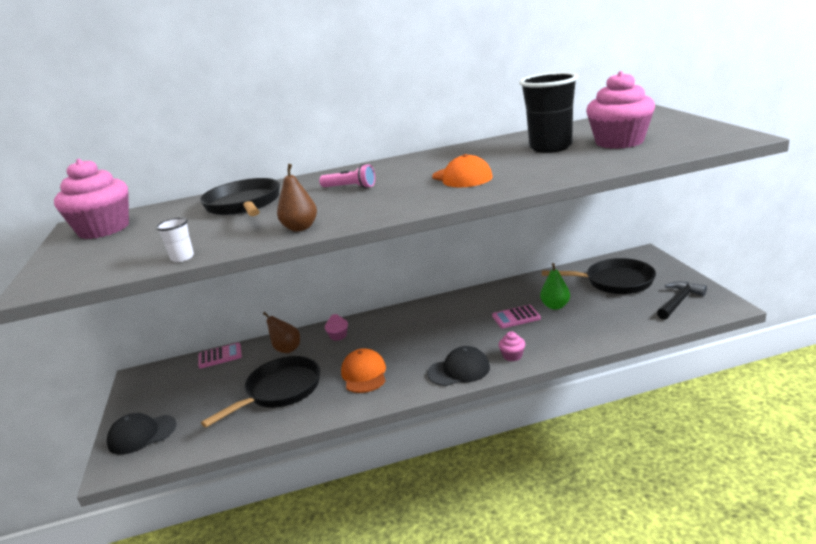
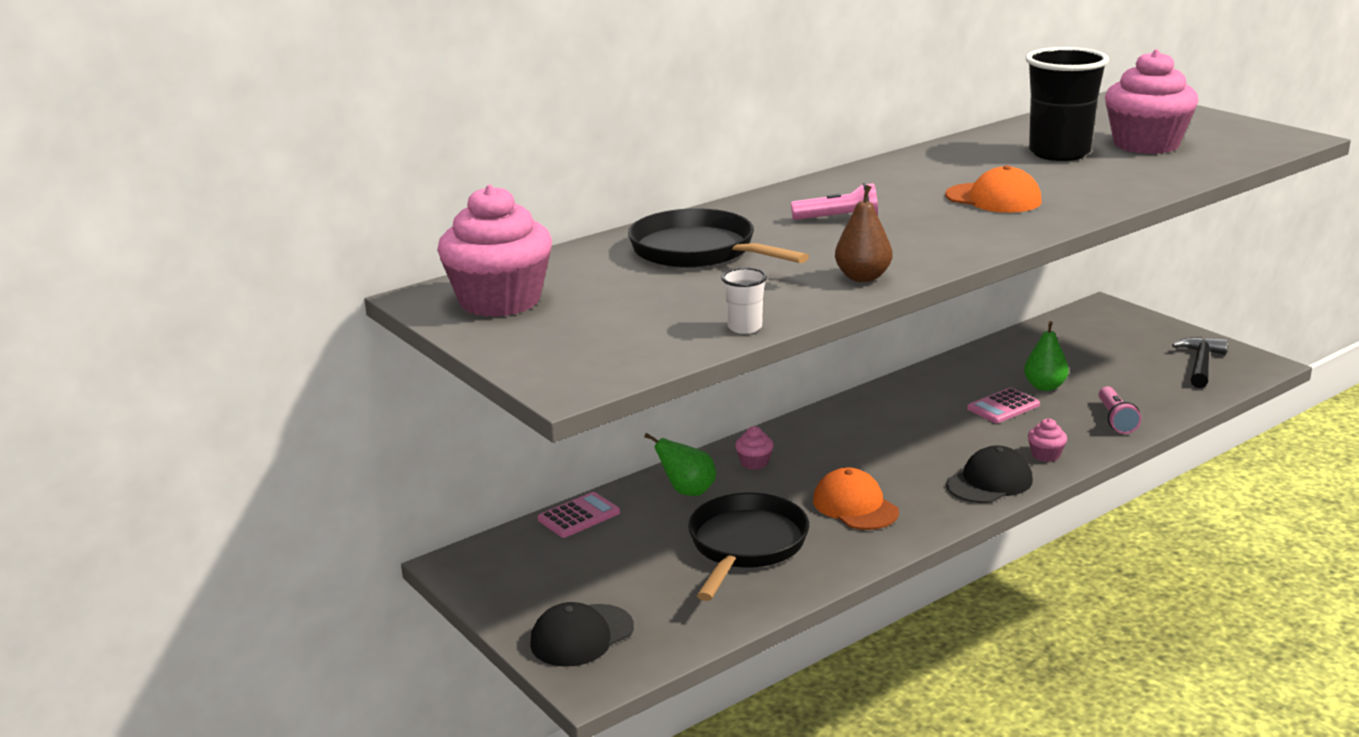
camera: 25 degrees left, 0 degrees up
brown pear [263,312,300,353] -> green pear [644,433,716,496]
black pan [542,258,656,294] -> none
none -> pink flashlight [1099,386,1141,434]

